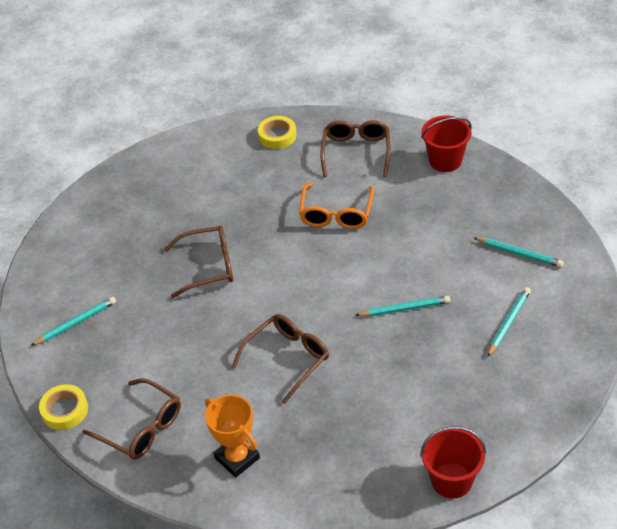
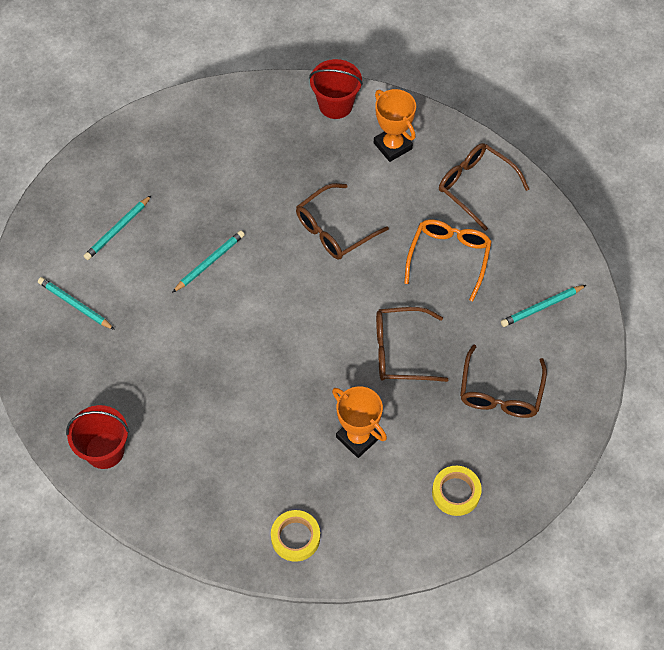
camera: 175 degrees left, 15 degrees up
yellow tape [39,384,88,430] -> yellow tape moved to [432,466,482,516]
orange glasses [299,183,374,229] -> orange glasses moved to [404,219,492,301]
brown glasses [320,120,390,177] -> brown glasses moved to [460,345,547,418]
turquoise pencil [355,296,451,317] -> turquoise pencil turned 135 degrees clockwise [172,230,245,293]
red bucket [420,426,486,498] -> red bucket moved to [309,59,363,119]
none -> orange trophy [332,386,387,458]

